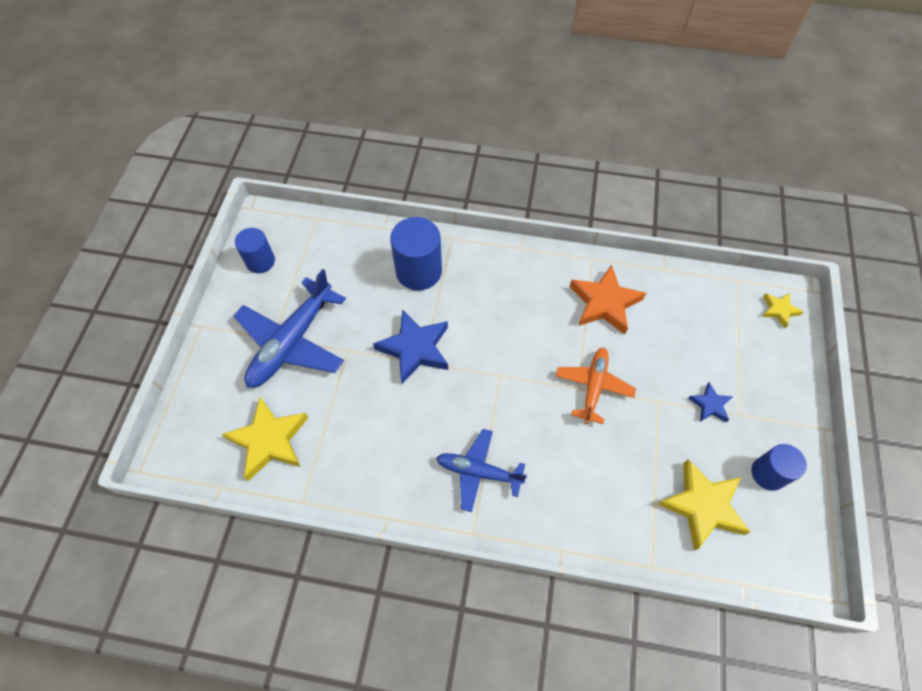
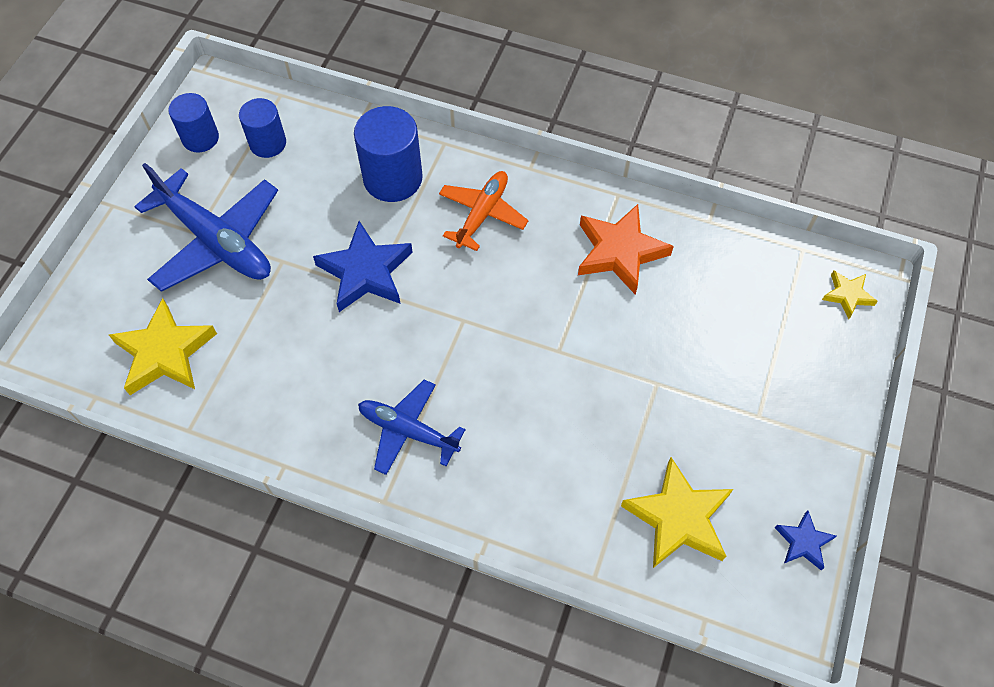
camera: 10 degrees right, 0 degrees up
blue plane [233,269,346,388] -> blue plane turned 90 degrees counterclockwise [134,163,278,292]
orange plane [556,347,636,424] -> orange plane moved to [439,171,528,251]
blue star [688,382,733,423] -> blue star moved to [775,510,837,570]
blue cylinder [751,444,807,491] -> blue cylinder moved to [239,98,286,158]

